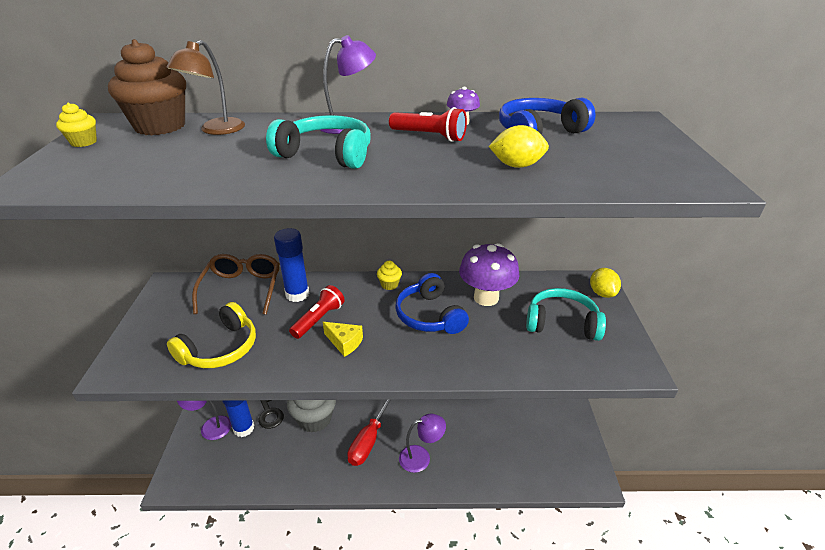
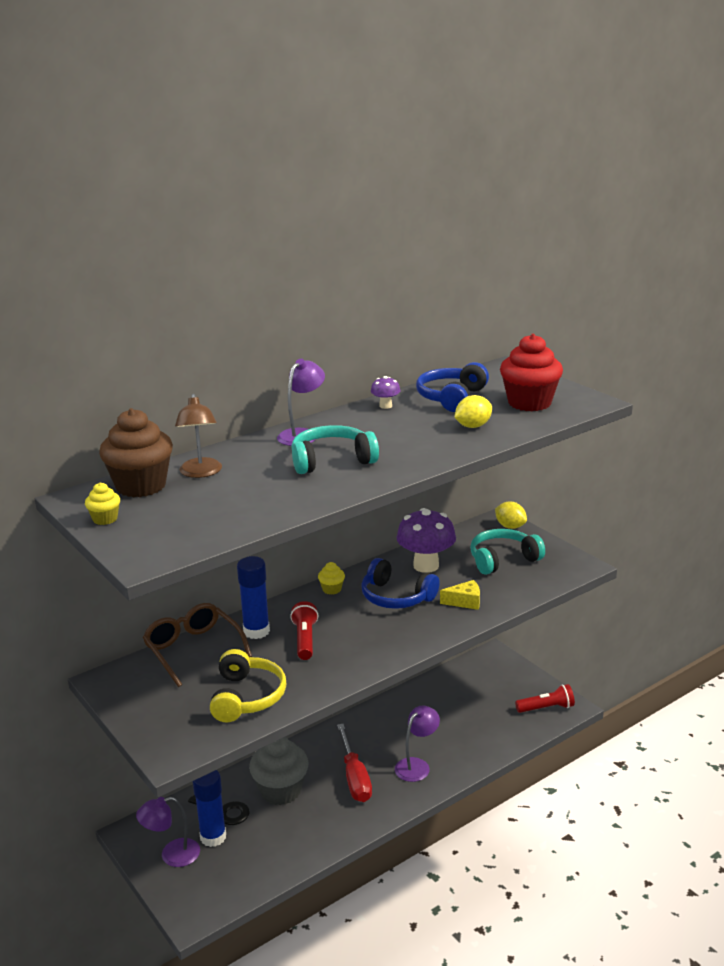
camera: 35 degrees left, 10 degrees down
yellow cheese [323,322,363,357] -> yellow cheese moved to [440,580,480,610]
red flashlight [389,107,467,142] -> red flashlight moved to [515,684,575,713]
none -> red cupcake [500,334,563,411]

